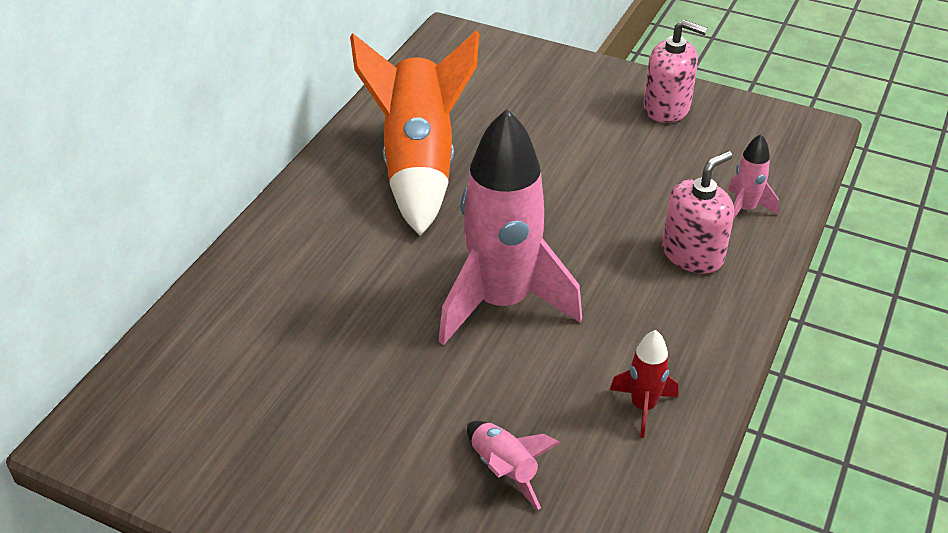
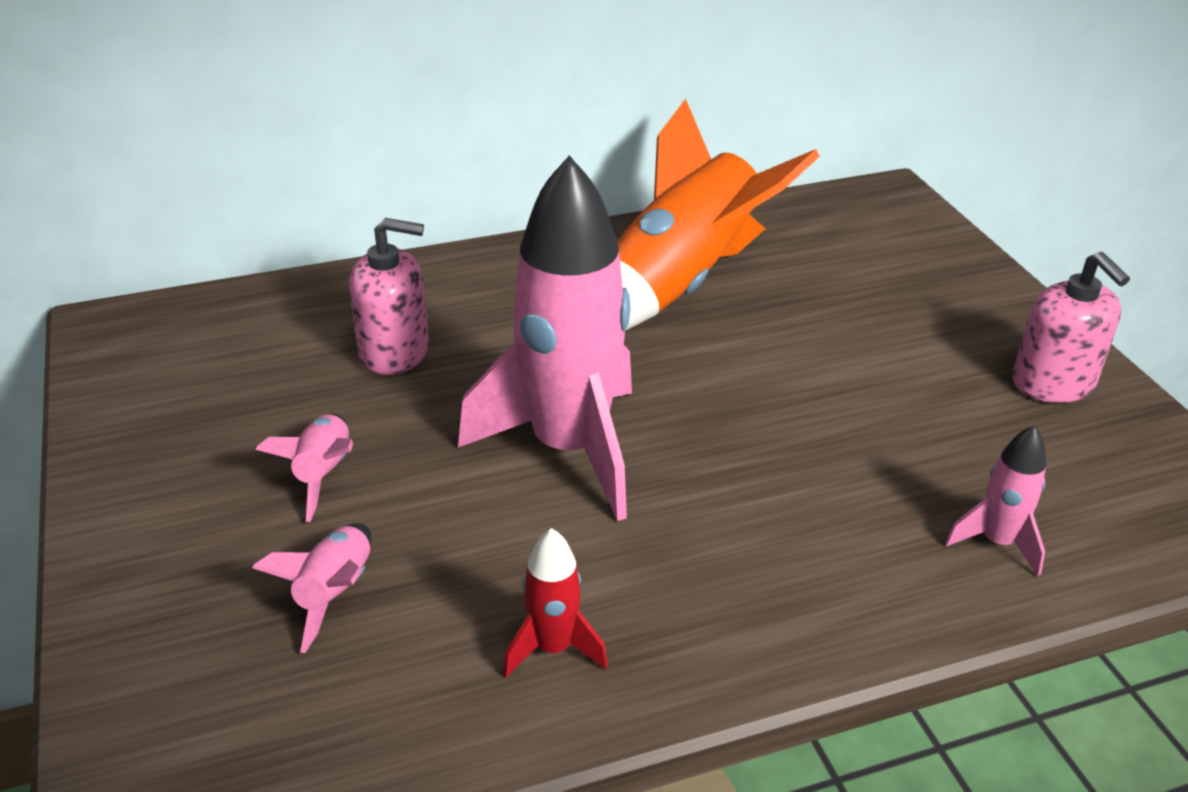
camera: 45 degrees right, 5 degrees down
pink soap dispenser [662,151,734,274] -> pink soap dispenser moved to [349,218,429,375]
none -> pink rocket [255,413,354,522]

